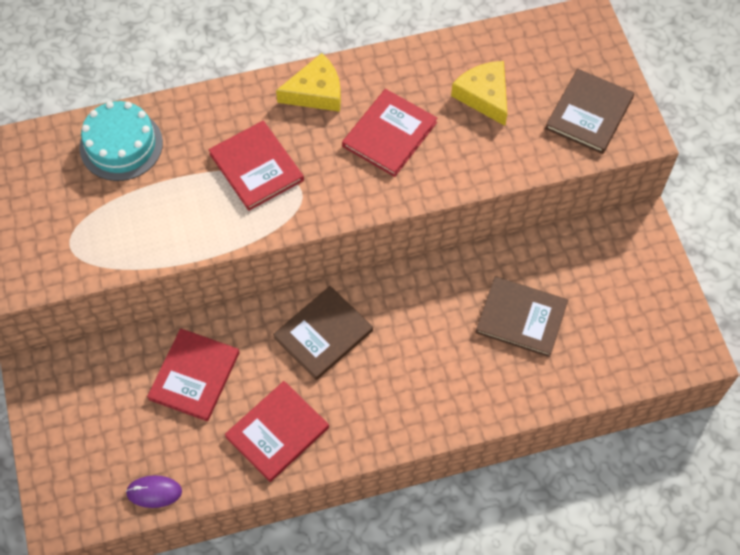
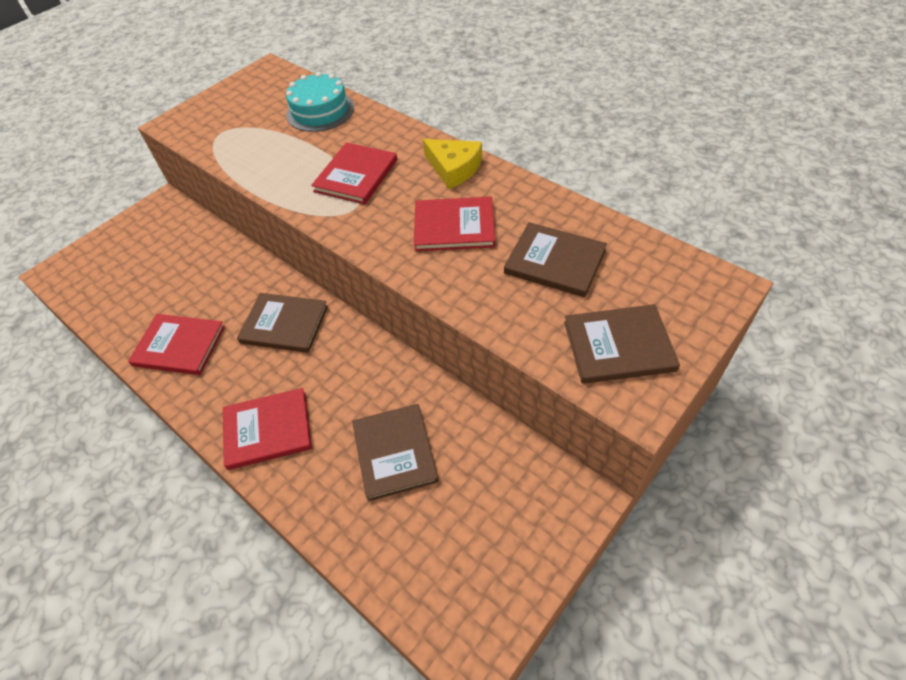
camera: 60 degrees right, 10 degrees down
purple mouse [126,475,182,508] -> none
red book [147,328,240,421] -> red book moved to [223,388,312,470]
yellow cheese [451,61,507,126] -> brown book [504,222,607,297]

